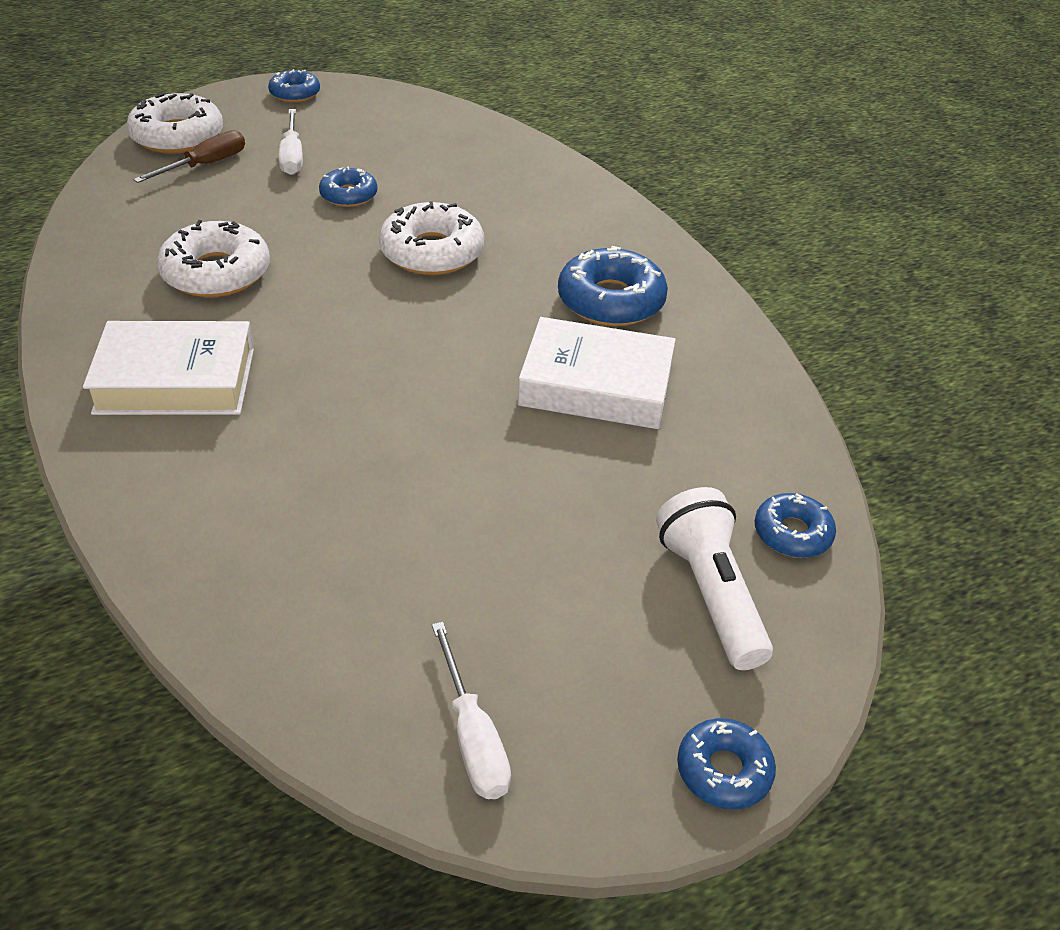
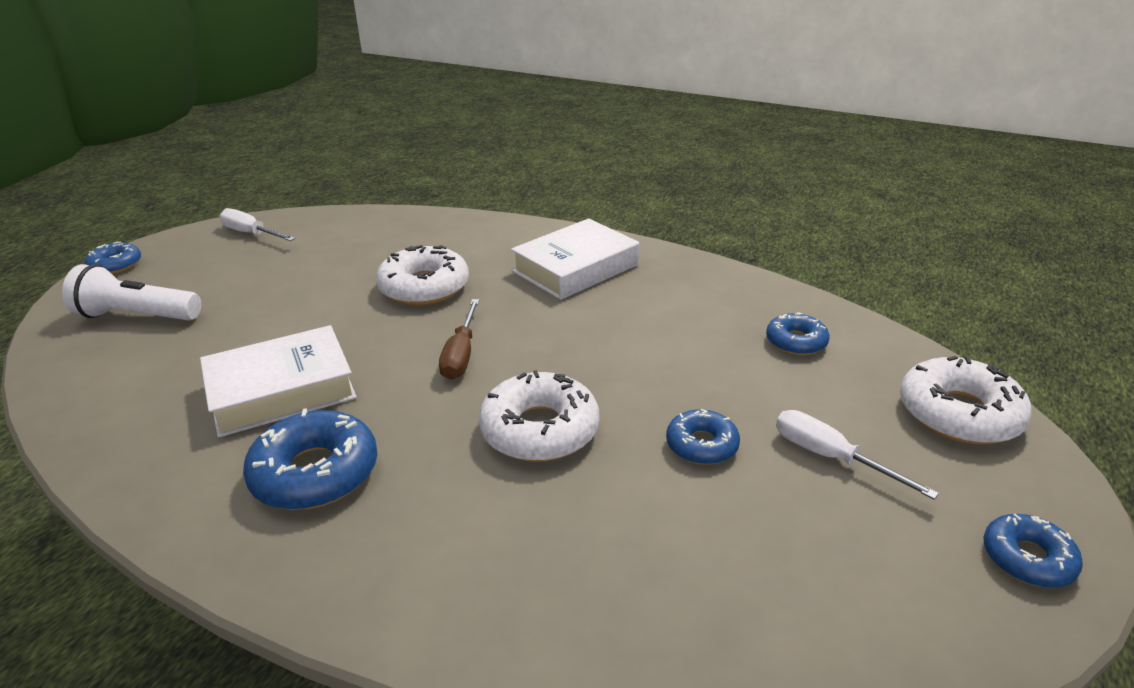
camera: 145 degrees right, 10 degrees down
brown screwdriver [133,130,245,183] -> brown screwdriver moved to [439,299,479,380]
white donut [157,220,270,297] -> white donut moved to [376,245,469,305]
white flashlight [656,487,773,670] -> white flashlight turned 150 degrees clockwise [62,264,201,320]
blue donut [754,493,836,558] -> blue donut moved to [766,312,830,355]

